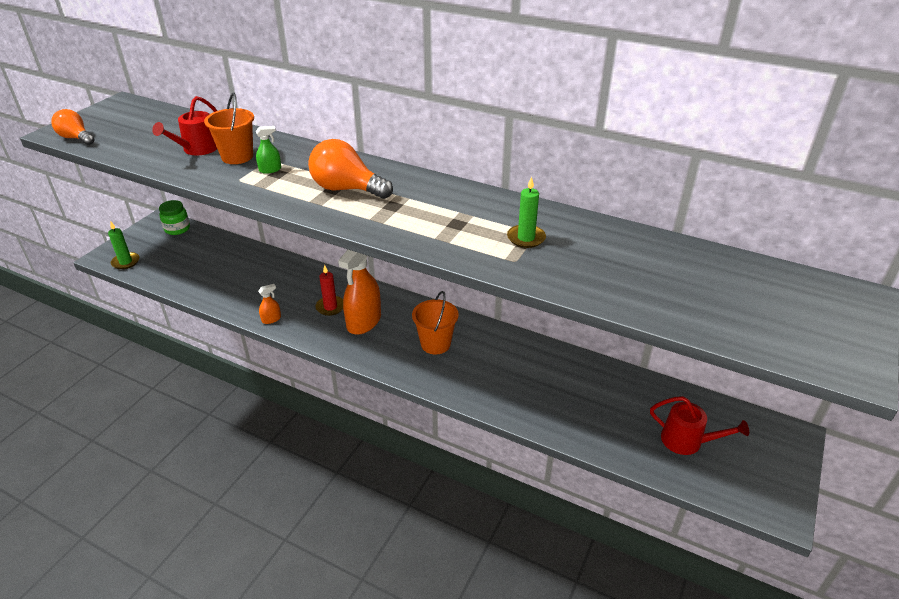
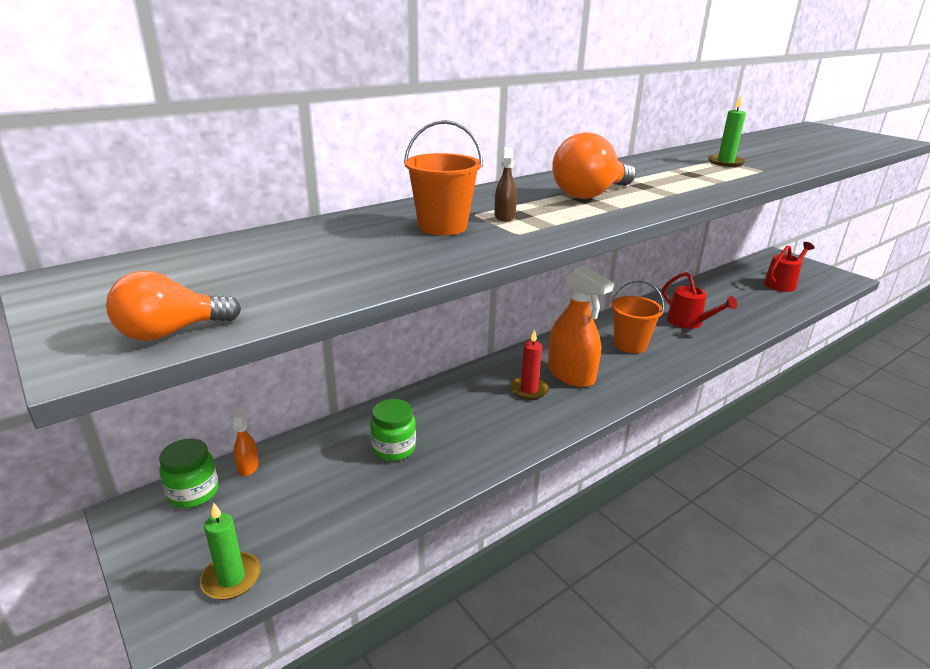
camera: 65 degrees left, 10 degrees down
red watering can [152,96,217,155] -> red watering can moved to [662,272,737,329]
green spray bottle [255,126,281,174] -> brown spray bottle [494,148,517,221]
orange spray bottle [258,284,281,324] -> orange spray bottle moved to [233,407,259,476]
none -> green jar [370,399,416,461]

